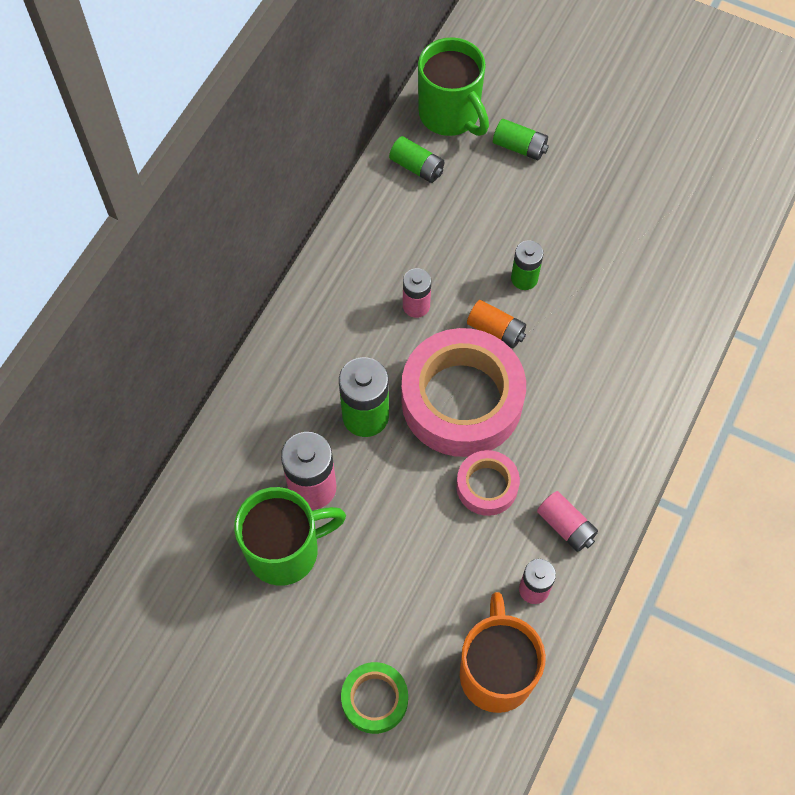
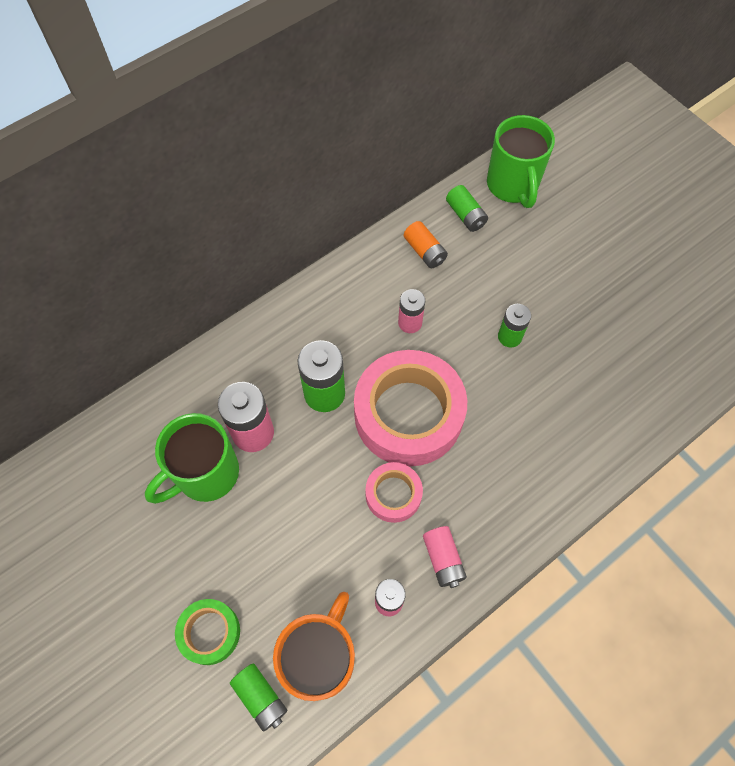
camera: 25 degrees right, 0 degrees up
green mug [234,487,346,586] -> green mug turned 135 degrees clockwise [145,413,239,504]
orange battery [467,300,526,348] -> orange battery moved to [404,221,448,268]
green battery [493,119,549,160] -> green battery moved to [230,663,288,732]

